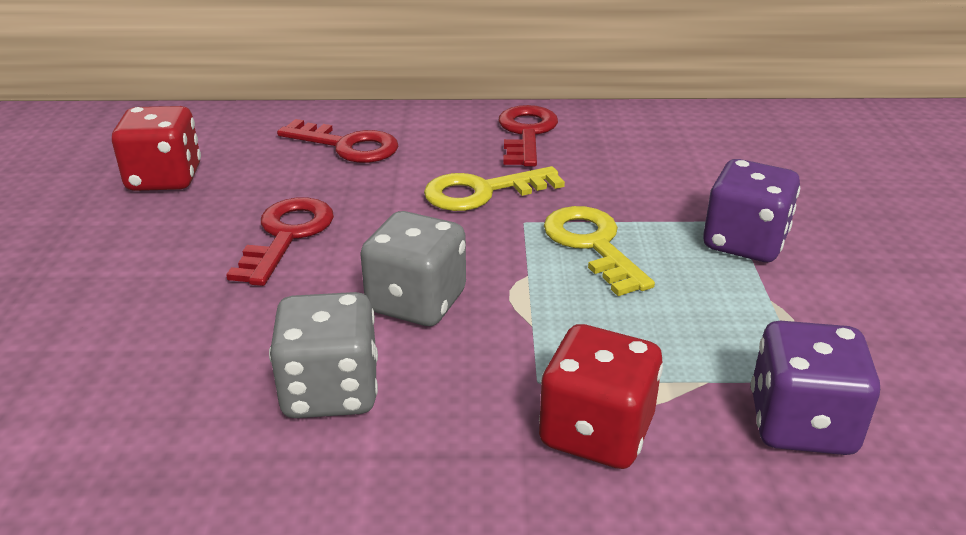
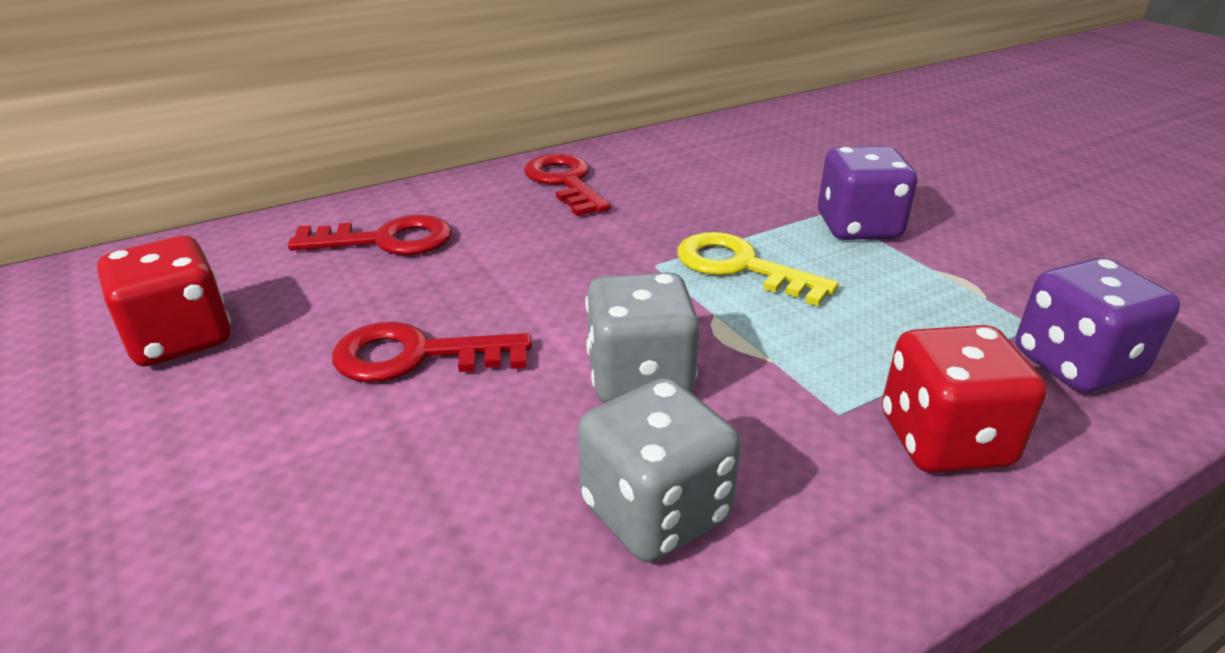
camera: 30 degrees left, 0 degrees up
red key [226,197,334,286] -> red key turned 75 degrees counterclockwise [332,322,532,382]
yellow key [424,166,565,211] -> none

